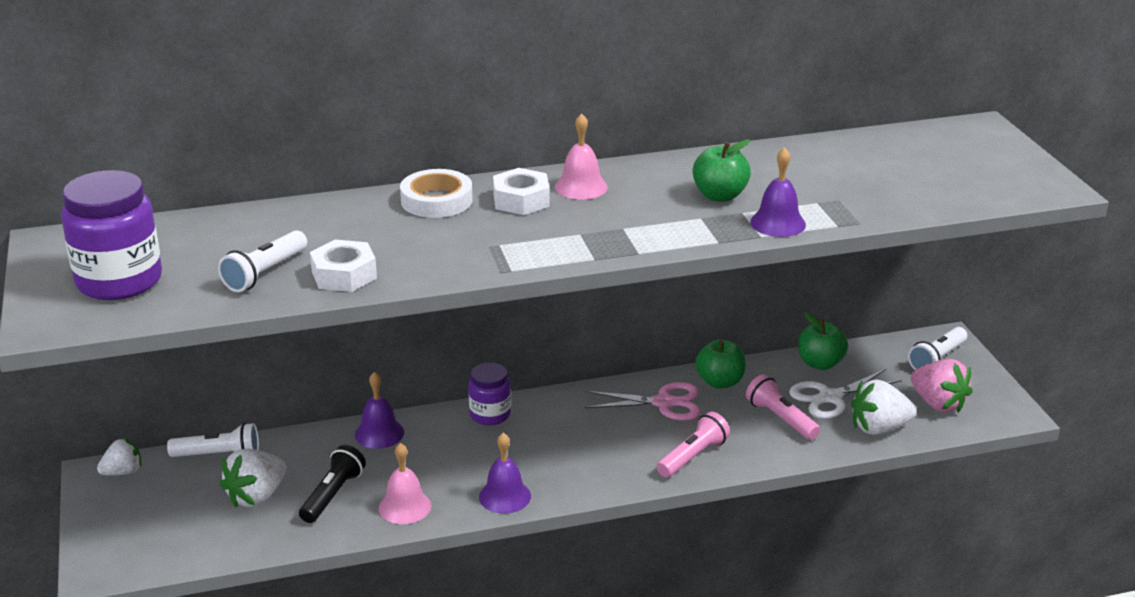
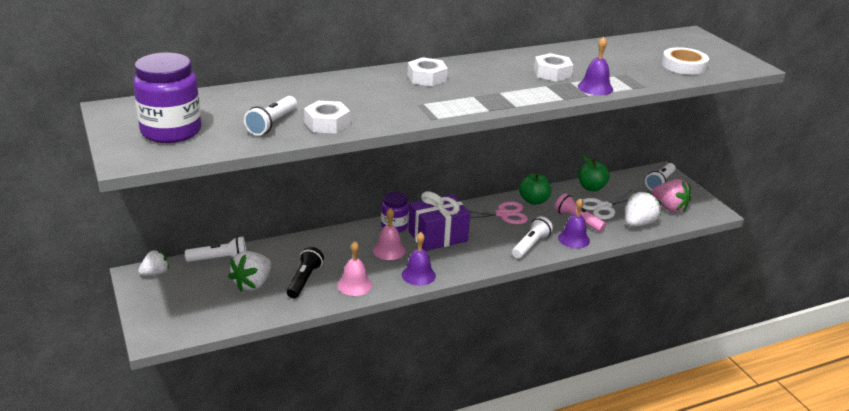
camera: 10 degrees left, 0 degrees up
purple bell [355,372,404,449] -> purple bell moved to [558,198,590,248]
white tape [400,169,473,218] -> white tape moved to [662,47,709,75]
pink bell [555,113,608,200] -> pink bell moved to [373,208,406,260]
pink flashlight [657,412,730,478] -> white flashlight [512,216,553,258]
green apple [692,139,751,202] -> white nut [534,53,573,82]
white strawberry [851,379,916,435] -> white strawberry turned 150 degrees clockwise [626,191,662,227]
none -> purple gift [408,191,470,251]

